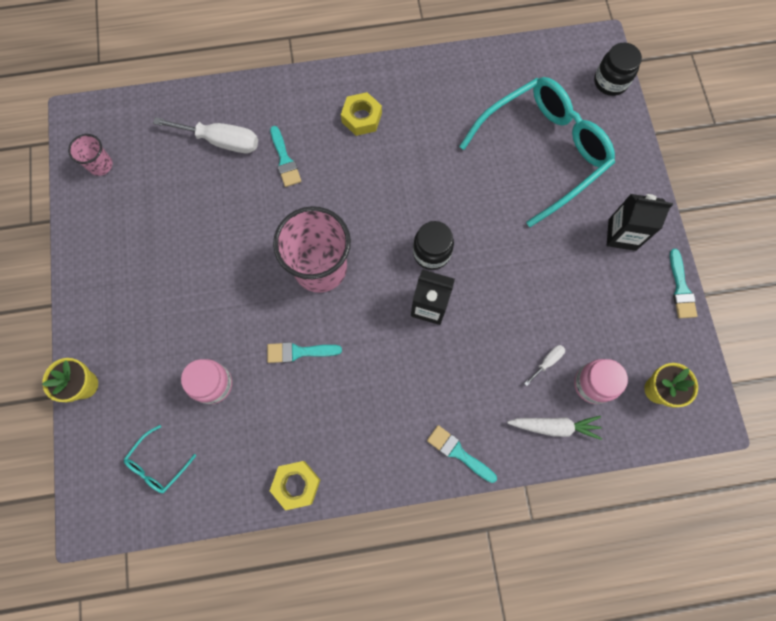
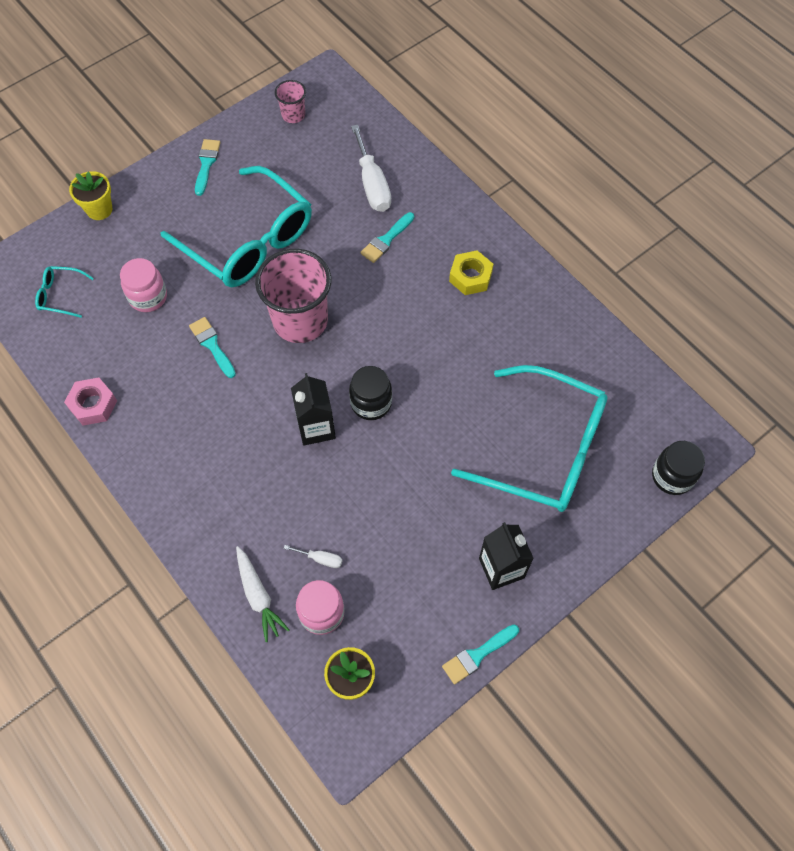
camera: 60 degrees right, 10 degrees down
yellow nut [270,461,320,510] -> pink nut [64,378,117,426]
turquoise brush [427,425,497,483] -> turquoise brush moved to [195,139,221,196]
none -> turquoise glasses [161,166,312,287]

